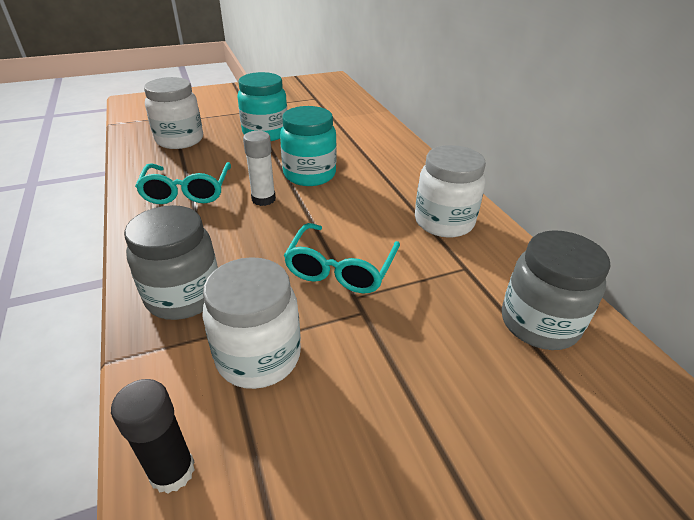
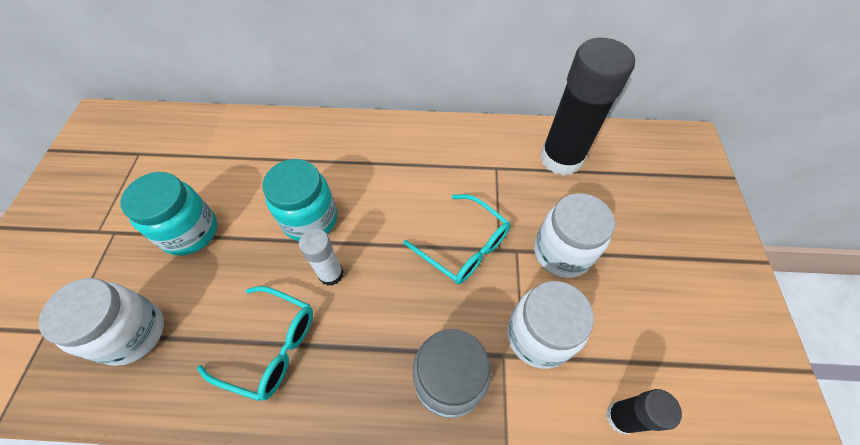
camera: 65 degrees left, 20 degrees up
white jar [415,145,486,238] -> white jar moved to [534,193,615,278]
grey jar [502,230,611,350] -> black glue stick [540,38,635,176]

